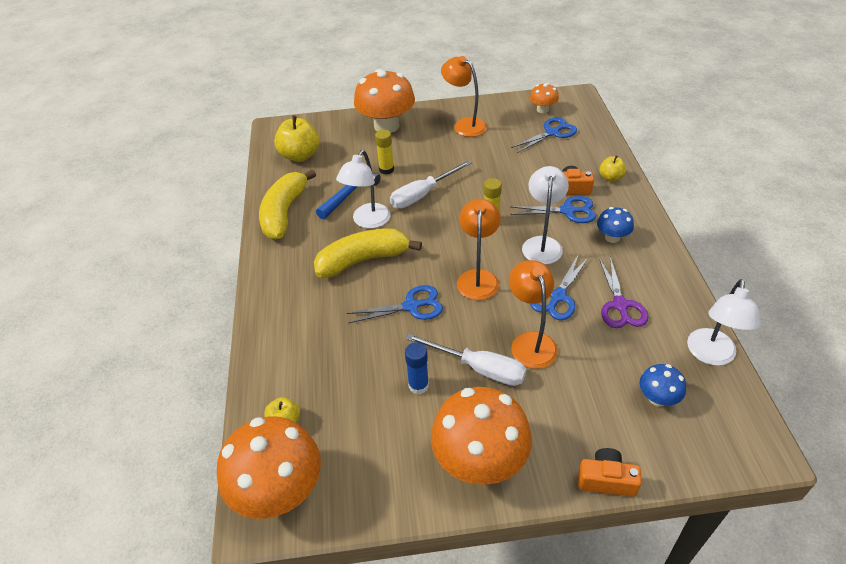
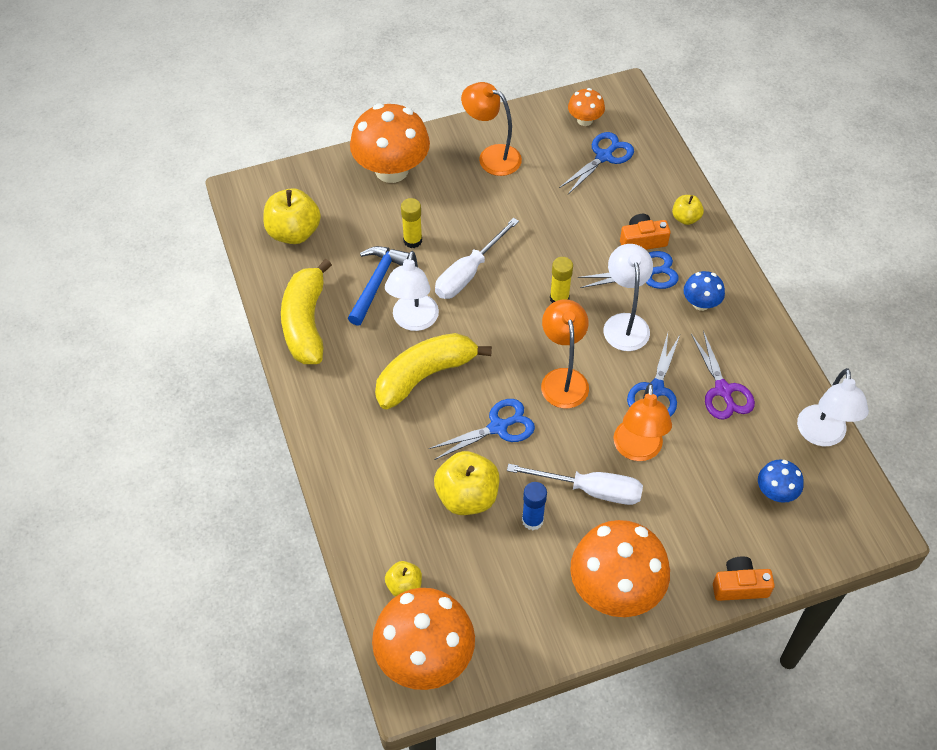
camera: 15 degrees left, 10 degrees up
orange lamp [509,260,558,369] -> orange lamp turned 150 degrees counterclockwise [613,383,672,461]
none -> yellow apple [434,451,499,515]

